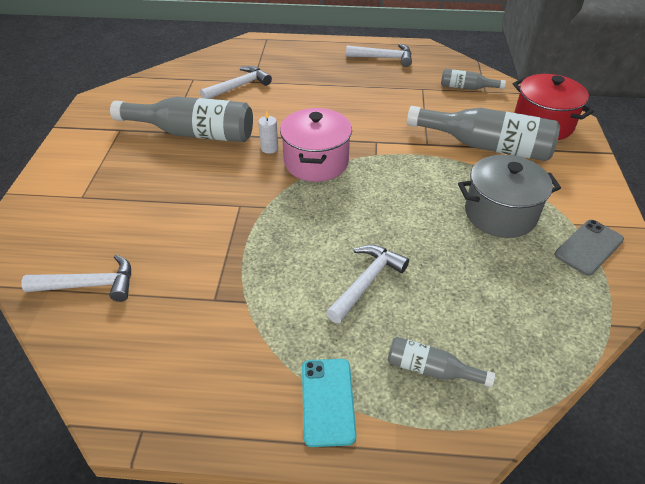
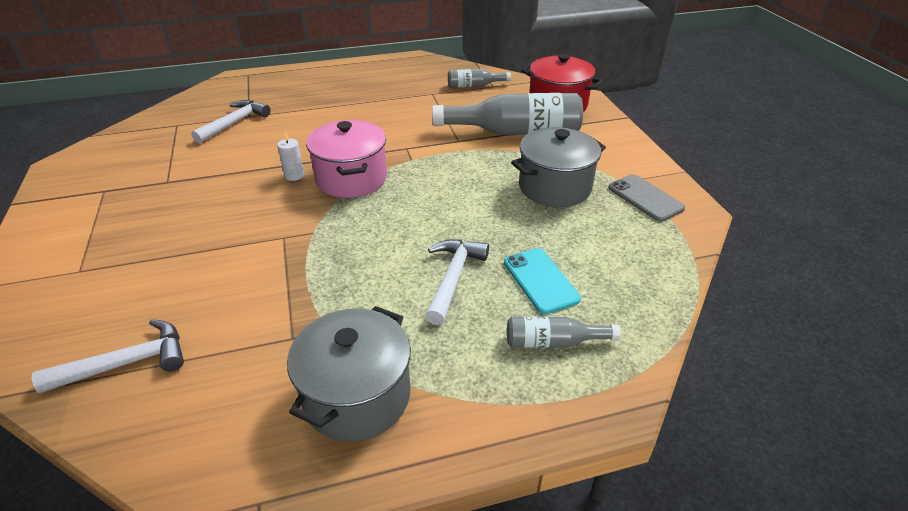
camera: 20 degrees left, 5 degrees down
grey bottle [110,96,253,142] -> none
turquoise phone [302,359,356,447] -> turquoise phone moved to [504,248,581,314]
white hammer [346,44,412,67] -> none
grey phone [554,220,624,276] -> grey phone turned 60 degrees counterclockwise [608,174,685,222]
none -> grey pot [287,306,411,442]

